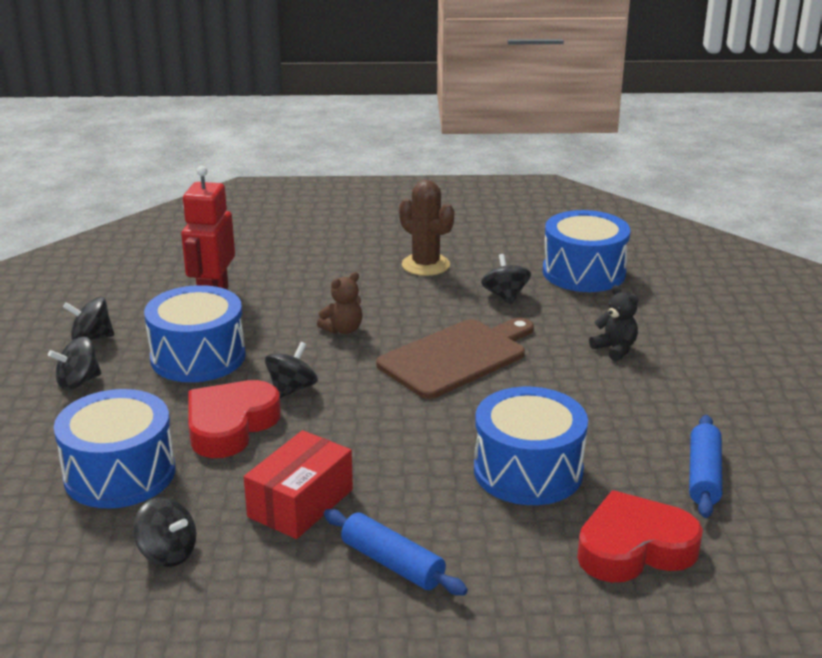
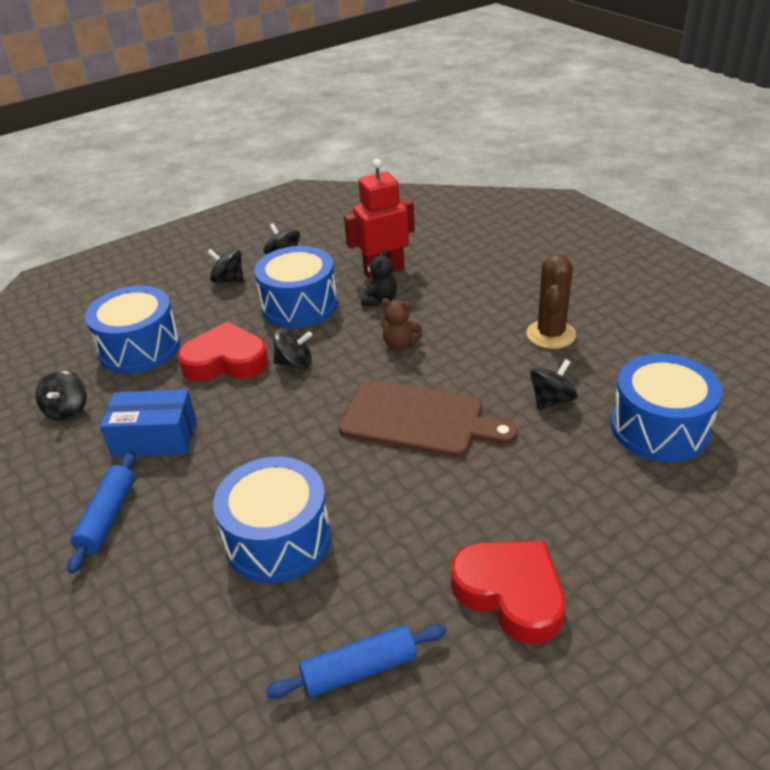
camera: 60 degrees right, 10 degrees up
red box [244,430,353,539] -> blue box [100,389,196,457]
red heart [577,490,703,582] -> red heart moved to [451,541,566,644]
black teddy bear [589,285,638,361] -> black teddy bear moved to [361,249,397,306]

